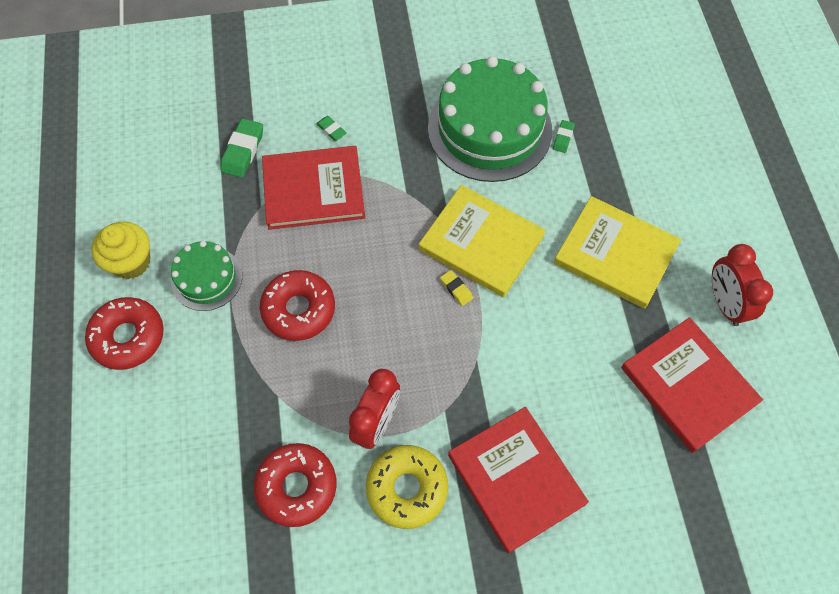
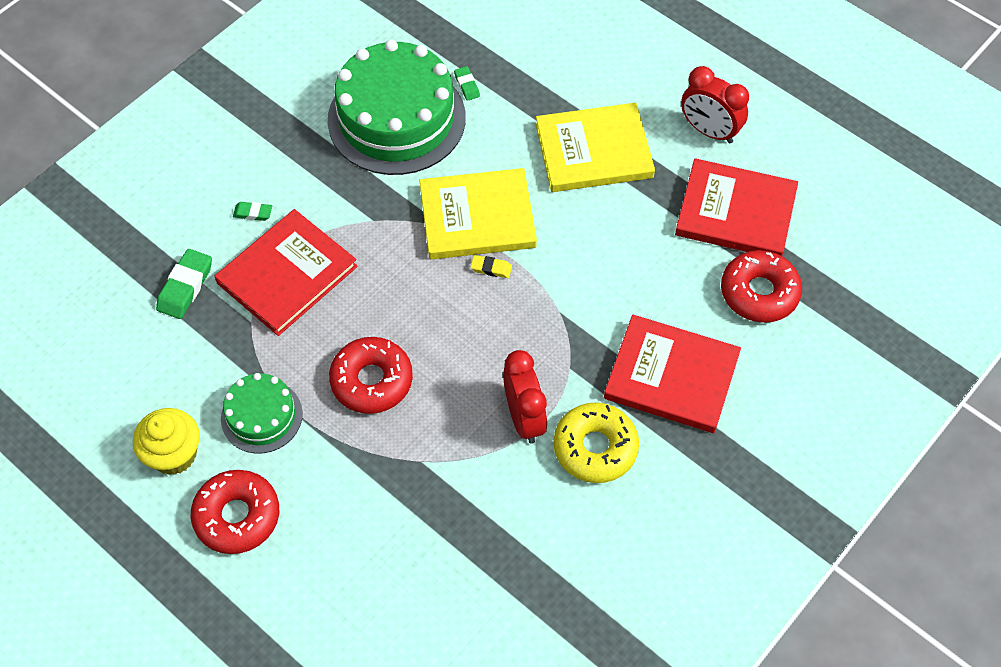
camera: 40 degrees left, 5 degrees down
green eraser [220,118,263,178] -> green eraser turned 45 degrees clockwise [156,249,212,319]
red donut [254,443,337,527] -> red donut moved to [721,250,802,323]

